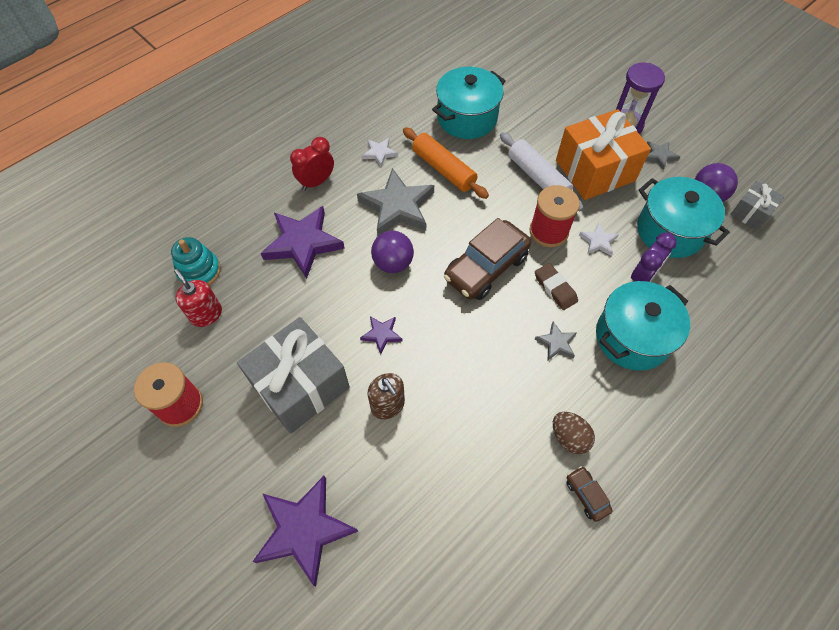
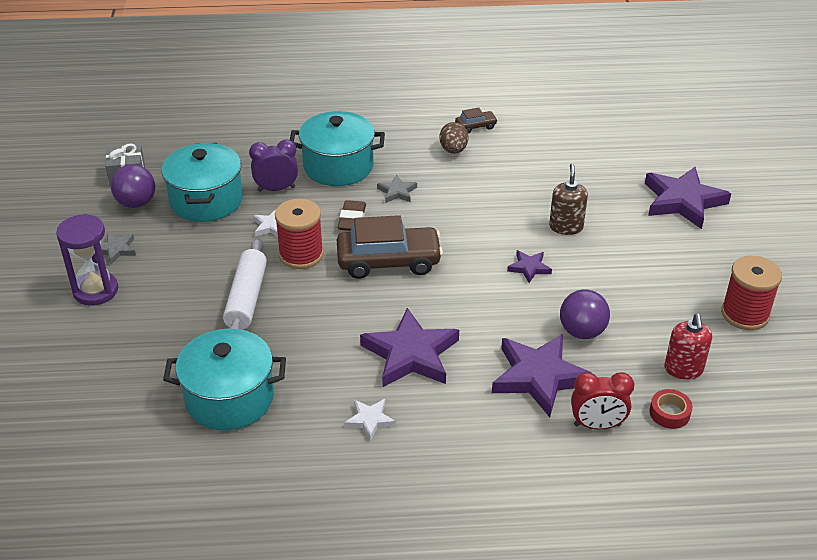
camera: 140 degrees left, 20 degrees down
turquoise stacking toy [171,237,221,285] -> red tape [649,389,692,429]
grey gift [237,317,350,434] -> none
red clock [290,137,334,191] -> red clock moved to [571,372,634,430]
grey star [357,168,434,237] -> purple star [360,308,459,387]
purple ball [371,231,414,273] -> purple ball moved to [560,289,610,339]
orange rolling pin [403,127,489,199] -> none
orange gift [556,109,651,200] -> none
brown car [567,466,613,522] -> brown car turned 120 degrees counterclockwise [455,107,498,133]

